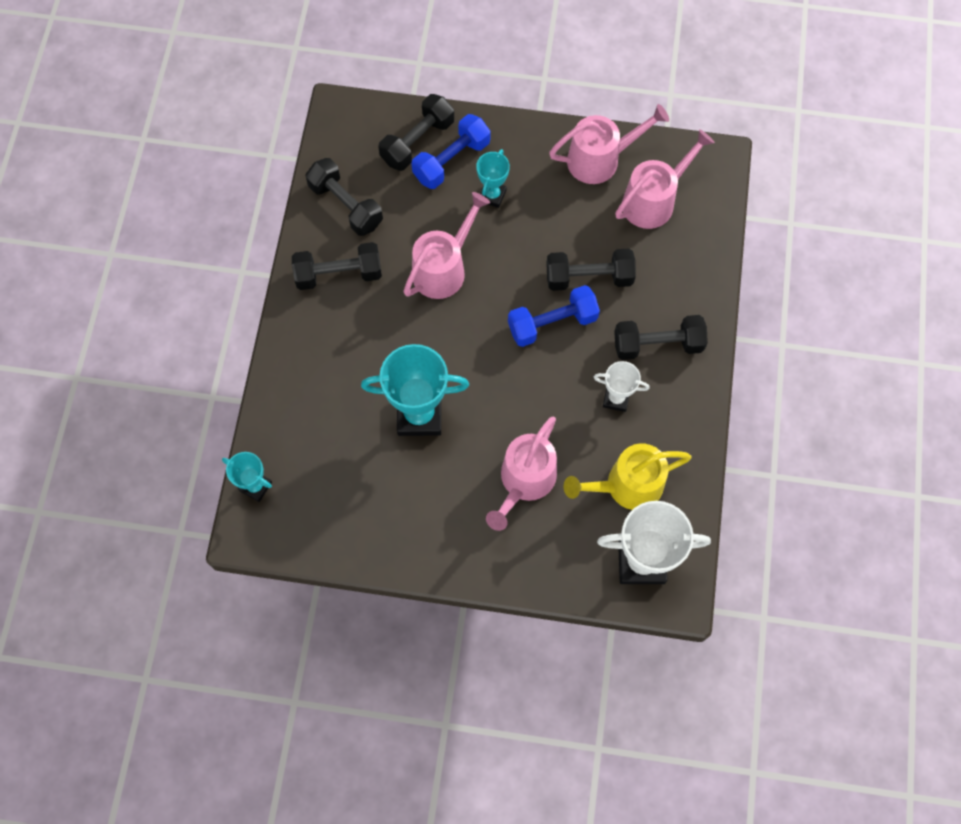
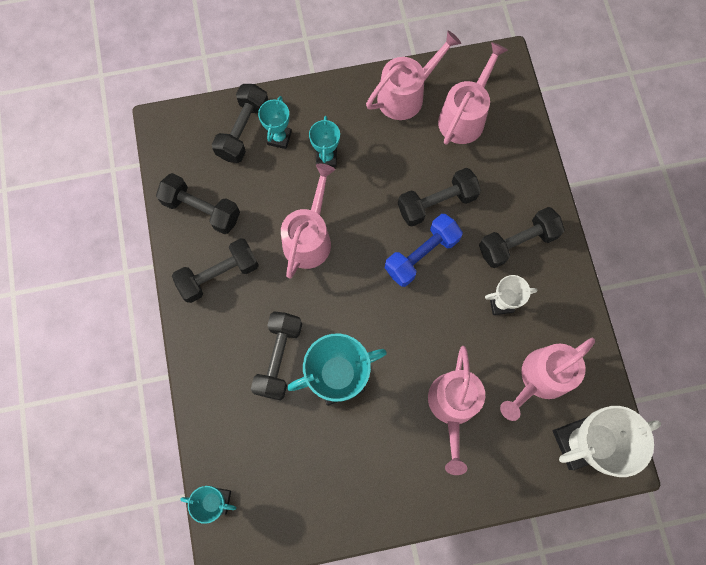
camera: 20 degrees left, 5 degrees up
blue dumbbell [411,114,490,189] -> turquoise trophy [258,96,292,149]
yellow watering can [564,443,692,510] -> pink watering can [500,338,595,421]
none -> black dumbbell [251,312,302,400]

